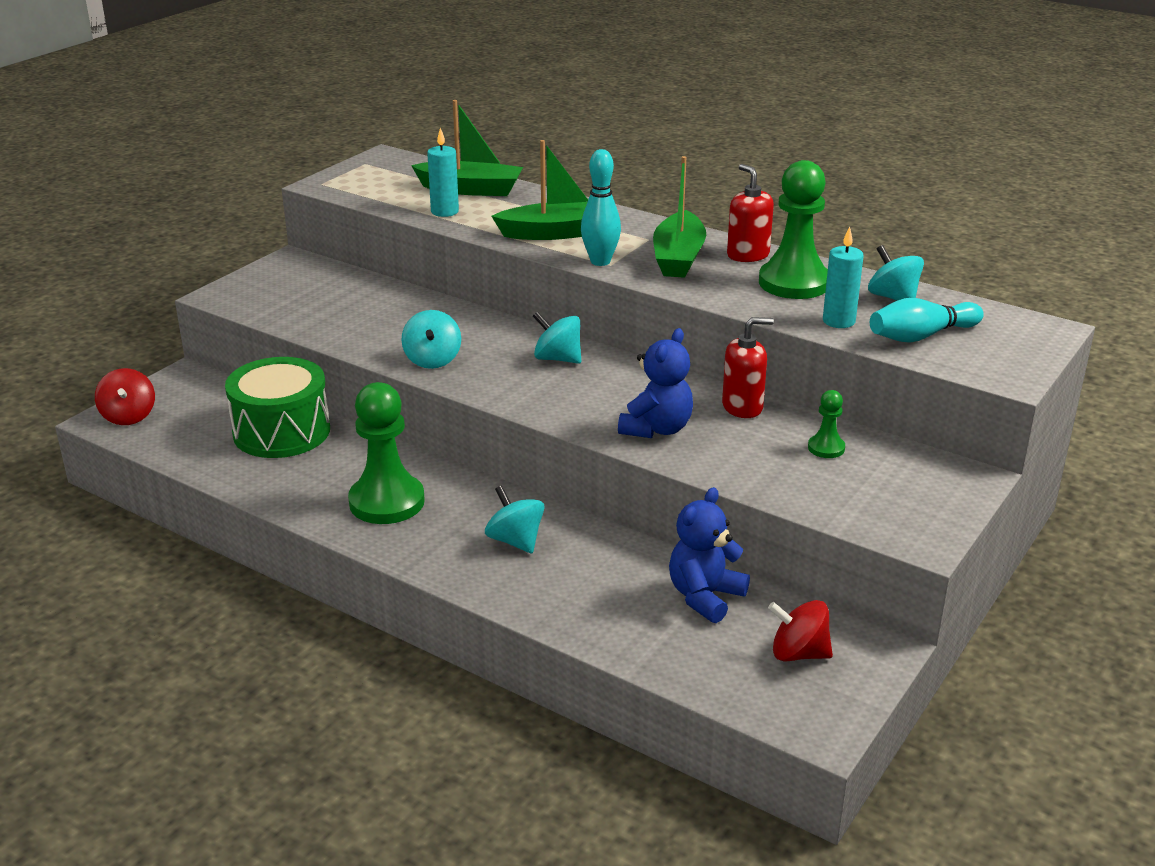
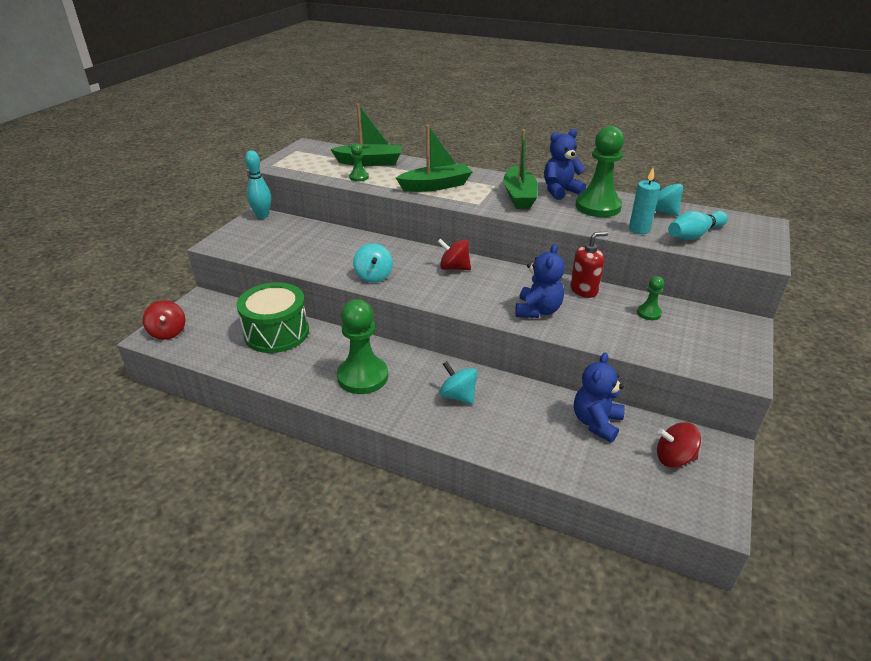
camera: 10 degrees left, 5 degrees up
turquoise candle [427,128,459,217] -> green pawn [349,143,369,182]
turquoise spinning top [533,311,581,364] -> red spinning top [437,239,471,270]
turquoise bowling pin [581,149,621,266] -> turquoise bowling pin moved to [245,150,271,219]
red soap dispenser [727,164,774,262] -> blue teddy bear [544,129,586,200]

